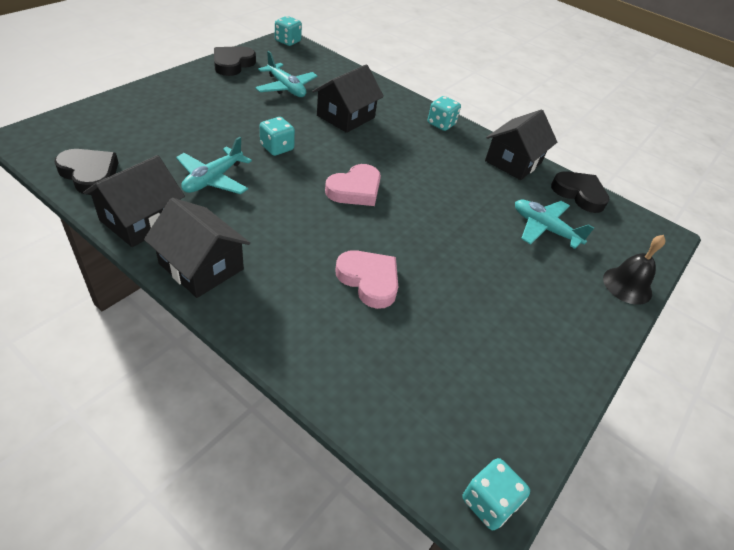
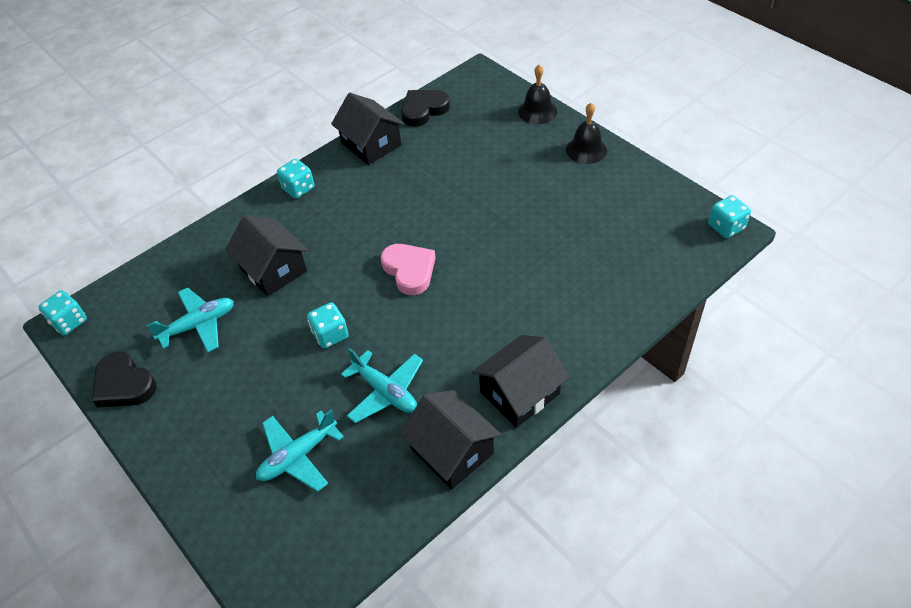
camera: 70 degrees left, 5 degrees up
black heart [54,149,119,195] -> none
pink heart [335,250,398,309] -> none
turquoise plane [515,200,594,249] -> turquoise plane moved to [256,410,344,492]
none -> black bell [566,103,607,164]

